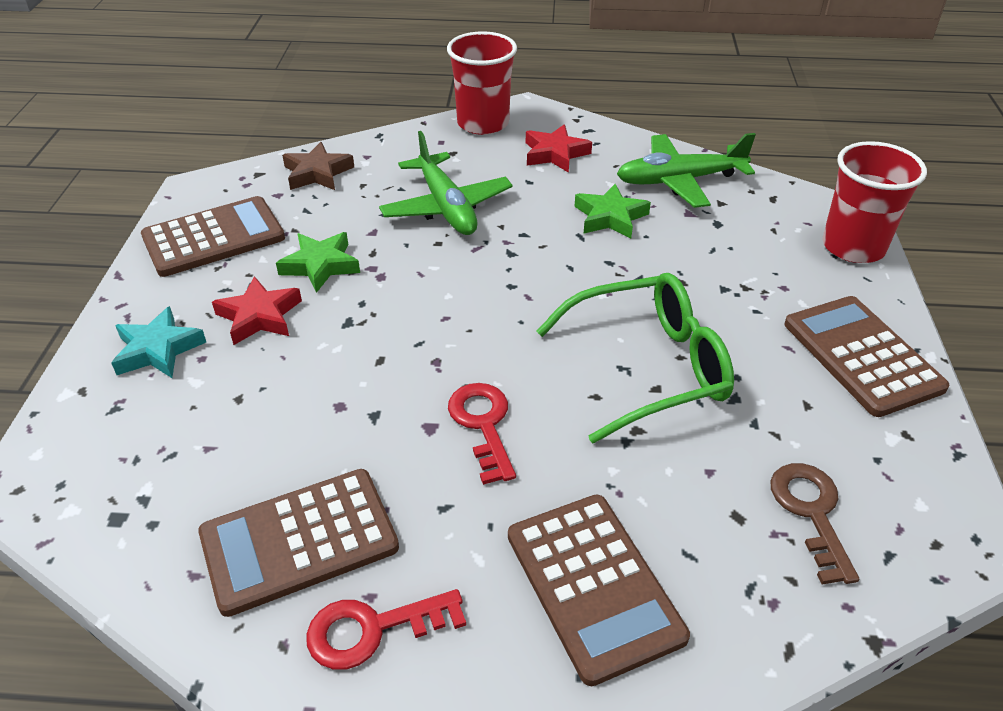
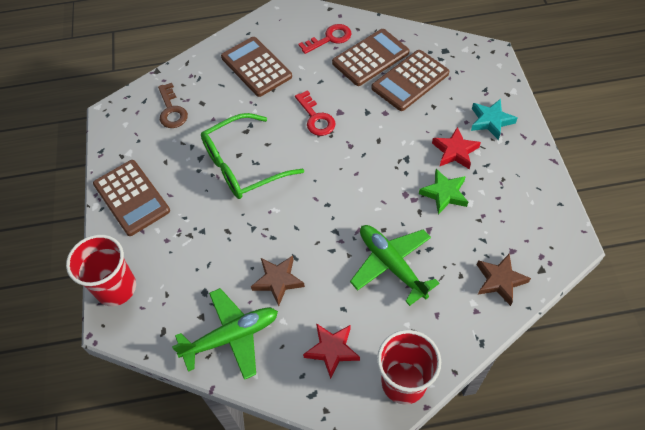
camera: 170 degrees right, 15 degrees up
brown calculator [141,196,285,277] -> brown calculator moved to [371,50,449,111]
green star [574,184,651,239] -> brown star [251,256,305,306]

